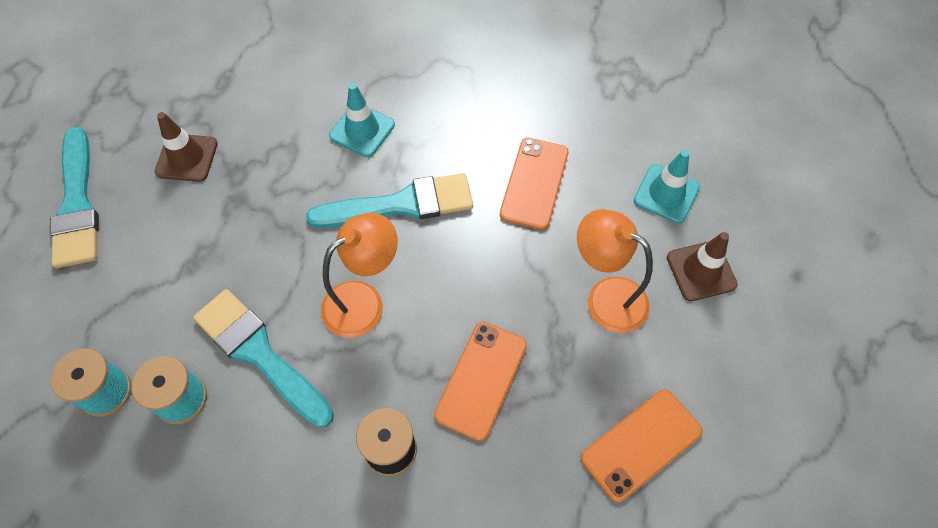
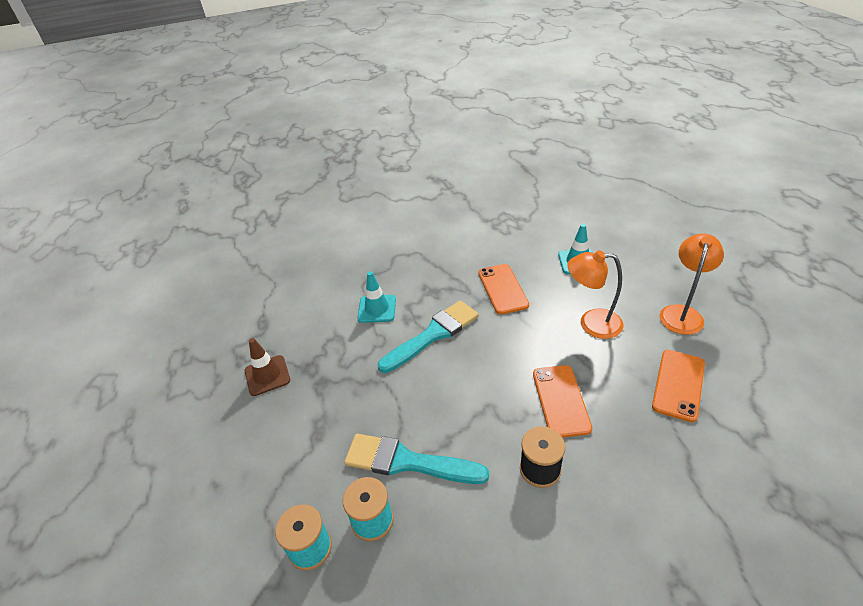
camera: 25 degrees left, 20 degrees down
turquoise brush [50,127,99,268] -> none
orange lamp [321,213,398,338] -> orange lamp moved to [660,233,724,335]
brown traffic cone [667,232,738,301] -> none

